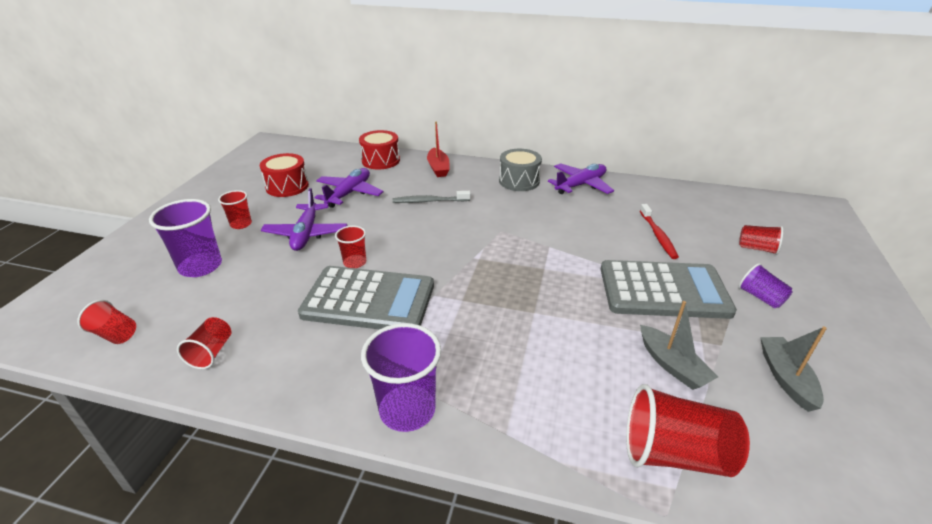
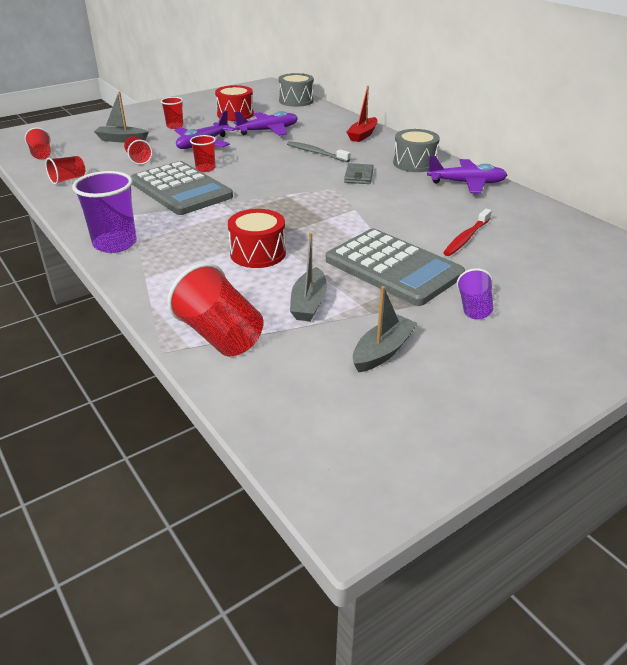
camera: 40 degrees right, 0 degrees up
purple cup [149,199,222,277] -> grey boat [94,91,149,143]
red drum [359,130,400,169] -> red drum moved to [228,209,286,268]
red cup [739,225,783,255] -> red cup moved to [124,136,153,165]
none -> grey drum [278,73,314,107]
none -> grey wallet [344,163,374,184]

